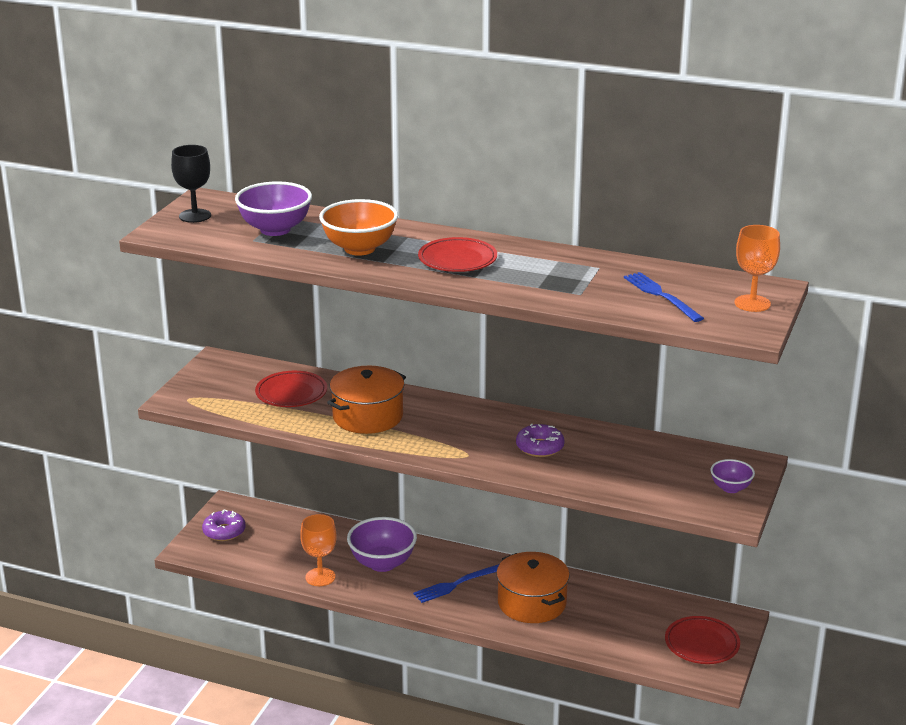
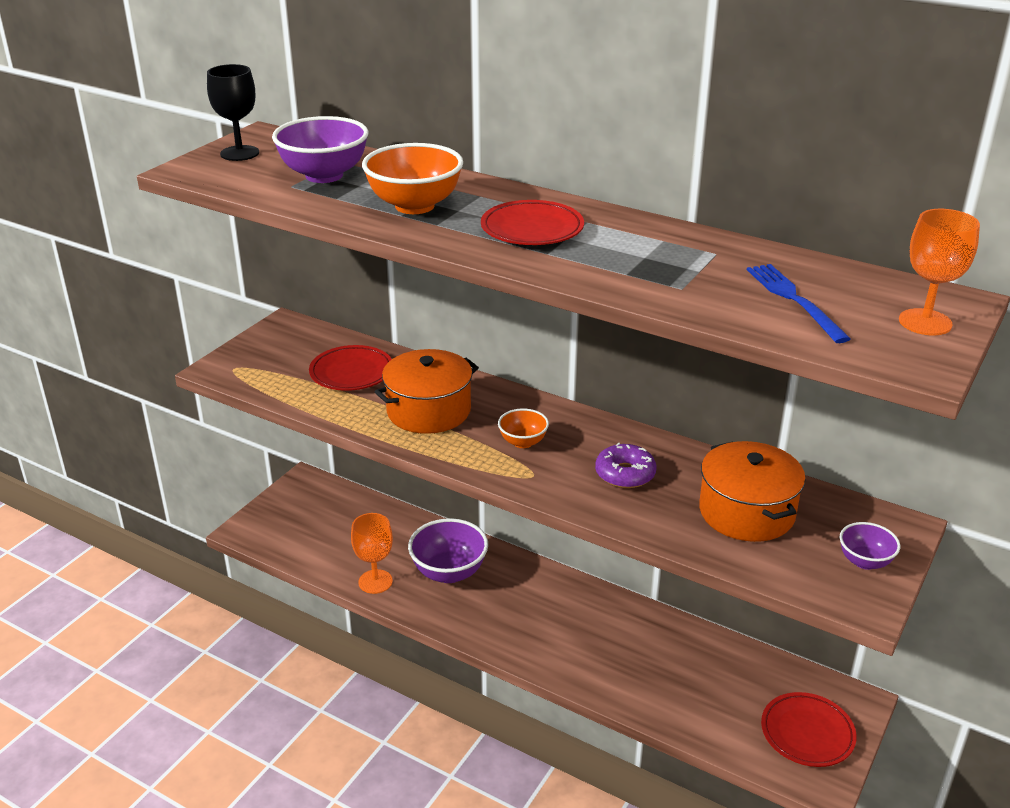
camera: 10 degrees right, 5 degrees up
purple donut [202,510,245,541] -> none
blue fork [413,564,499,603] -> none
orange pot [496,552,570,623] -> orange pot moved to [699,441,805,542]
none -> orange bowl [498,408,549,448]

